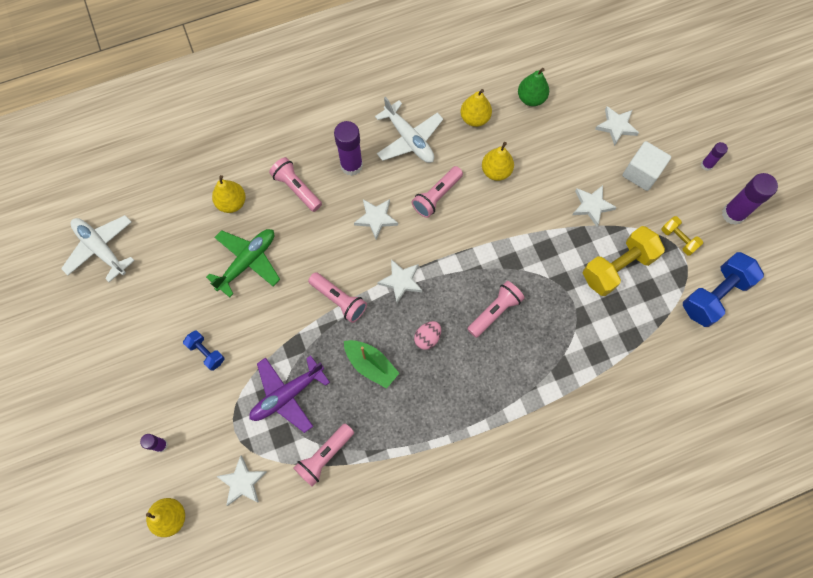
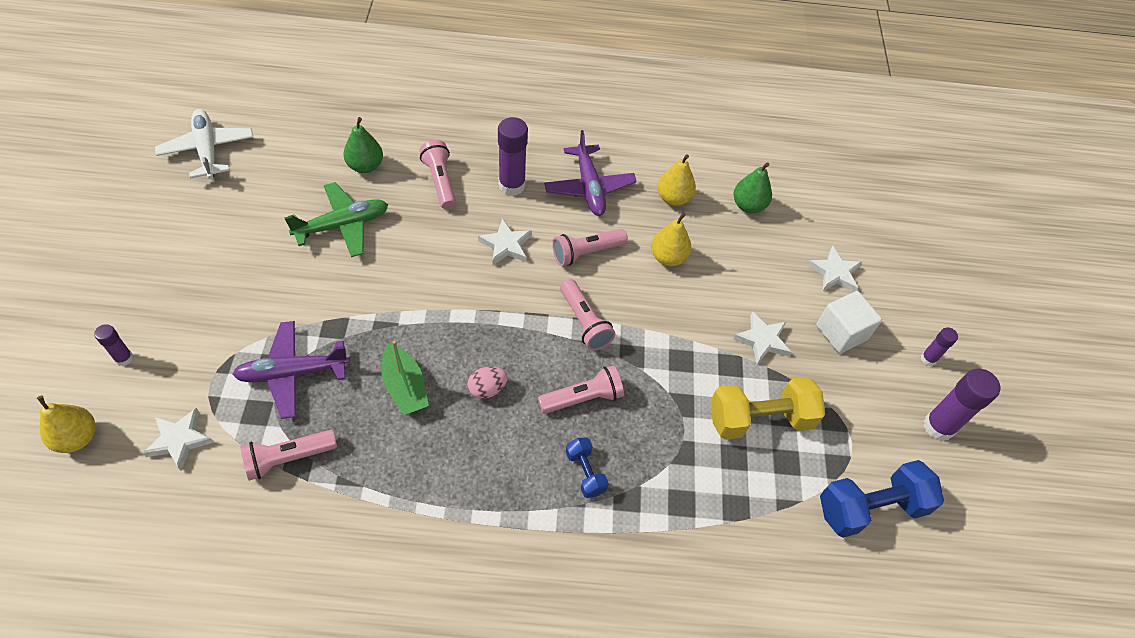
camera: 20 degrees right, 15 degrees down
blue dumbbell [183,330,225,371] -> blue dumbbell moved to [566,437,609,498]
yellow pear [212,175,246,213] -> green pear [343,117,383,173]
pink flashlight [308,272,367,323] -> pink flashlight moved to [560,279,615,351]
white plane [375,97,443,163] -> purple plane [544,130,637,216]
white star [377,259,422,303] -> none
yellow dumbbell [661,216,703,256] -> none

